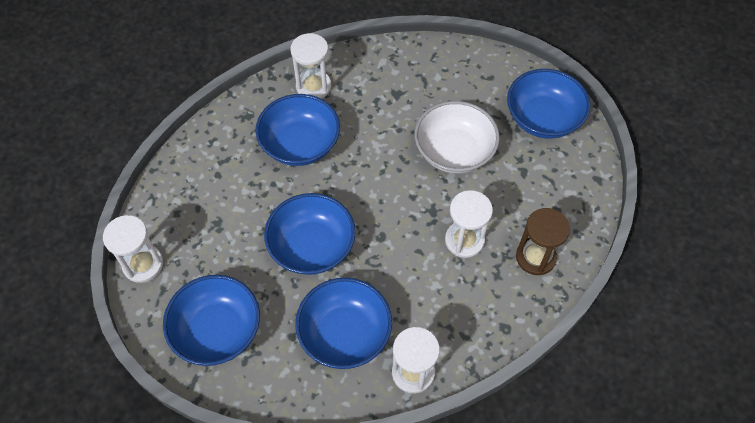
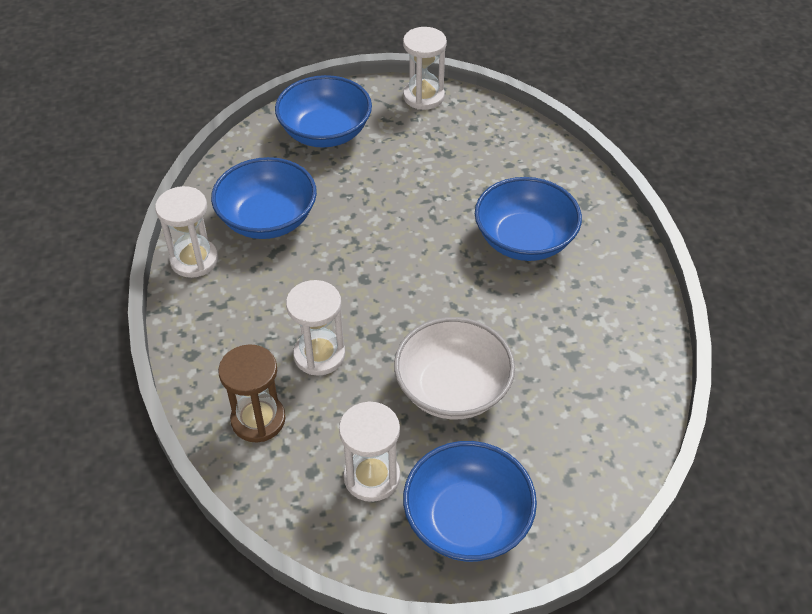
camera: 110 degrees right, 10 degrees down
blue bowl [264,193,355,275] -> none
white hourglass [290,33,331,99] -> white hourglass moved to [339,401,400,502]

